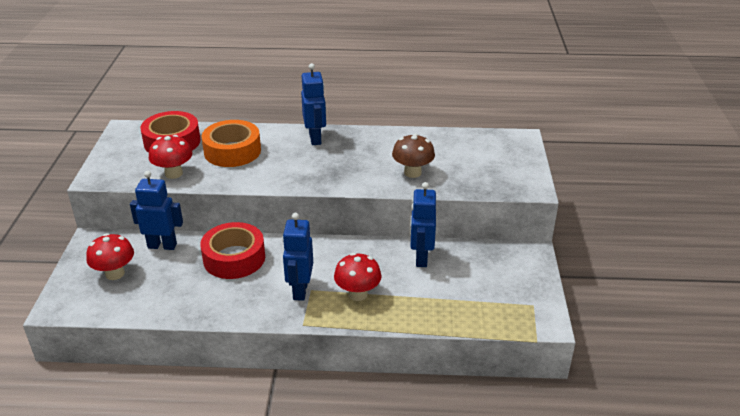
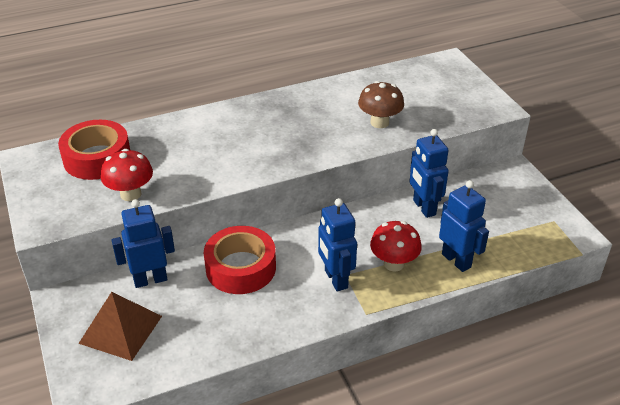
camera: 25 degrees left, 5 degrees up
red mushroom [86,233,134,280] -> brown pyramid [78,292,162,361]
orange tape [202,120,261,167] -> none
blue robot [301,63,326,145] -> blue robot moved to [439,180,489,272]

